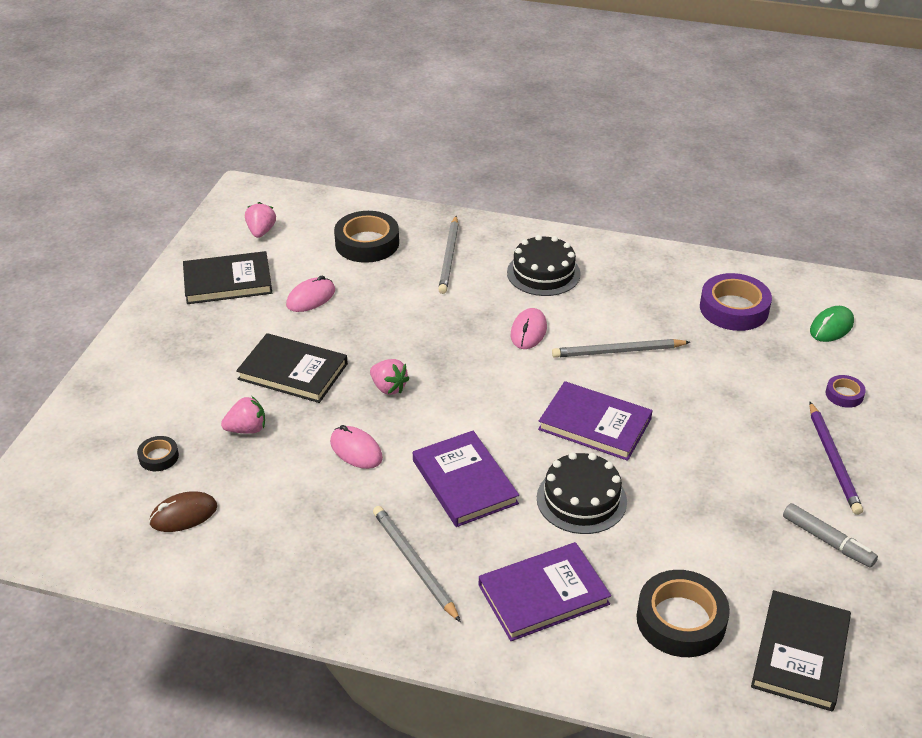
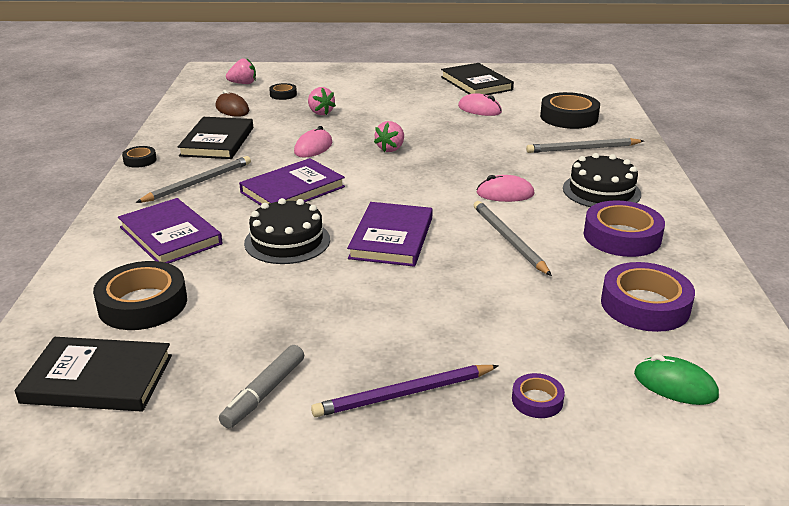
camera: 75 degrees right, 10 degrees down
black book [236,333,348,403] -> black book moved to [178,117,253,159]
pink strawberry [245,202,276,238] -> pink strawberry moved to [226,58,256,84]
none -> black tape [122,146,157,168]
none -> purple tape [584,200,665,257]

